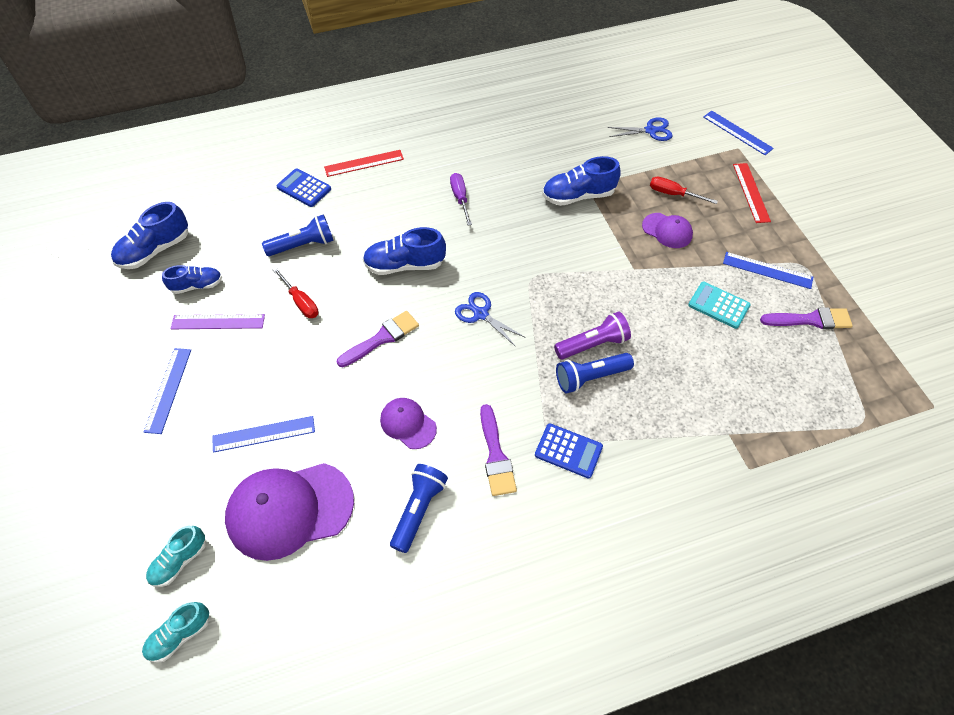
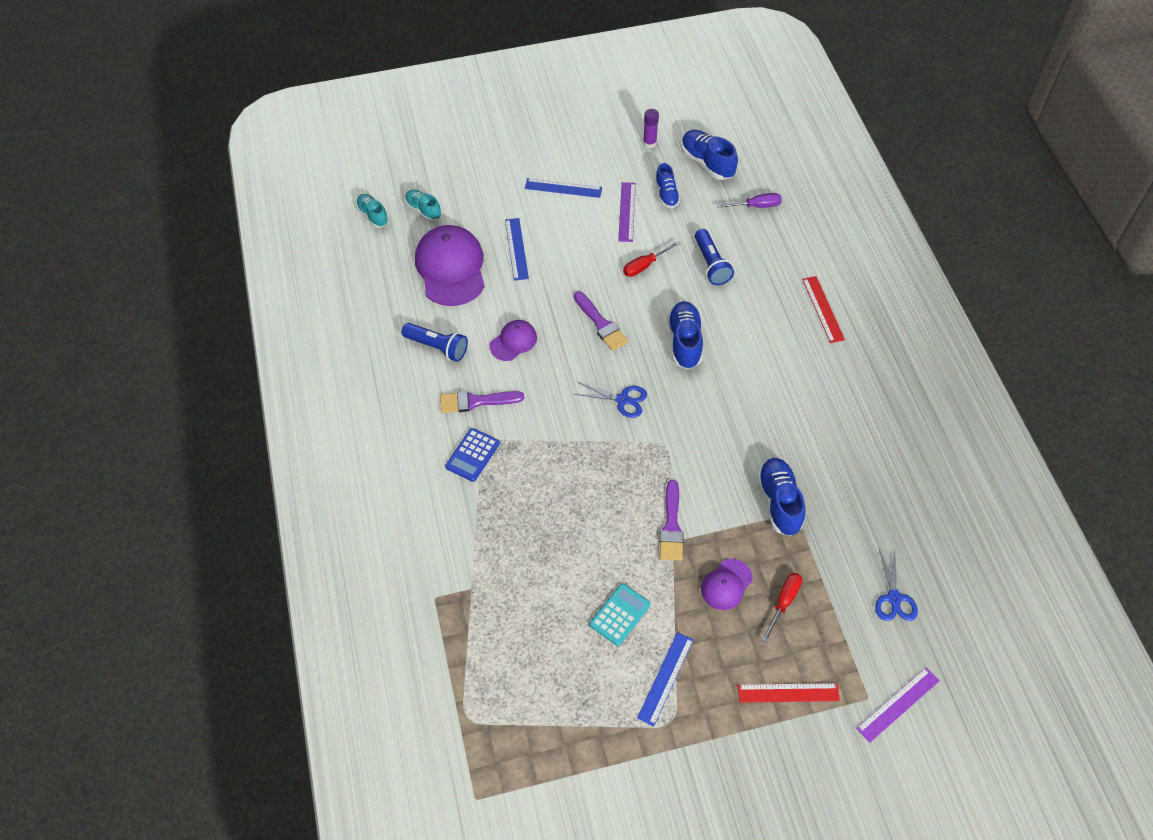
camera: 95 degrees right, 0 degrees up
blue calculator [276,168,331,207] -> none
purple screwdriver [450,173,472,225] -> purple screwdriver moved to [717,193,782,208]
blue scissors [455,292,526,347] -> blue scissors turned 60 degrees clockwise [574,382,647,418]
purple flashlight [554,311,631,359] -> none
blue flashlight [556,353,634,393] -> none
blue ruler [703,111,774,155] -> purple ruler [856,667,939,743]
purple brush [760,307,853,329] -> purple brush moved to [660,480,684,561]
none -> purple glue stick [643,109,659,148]

